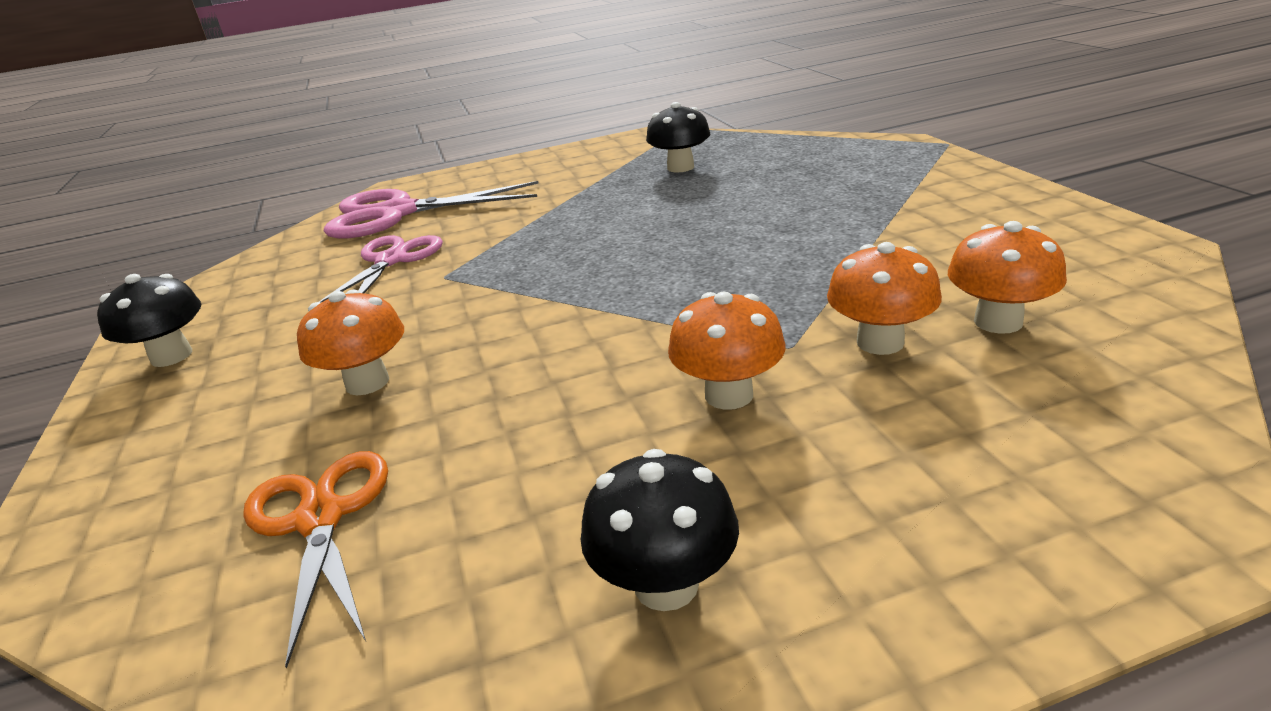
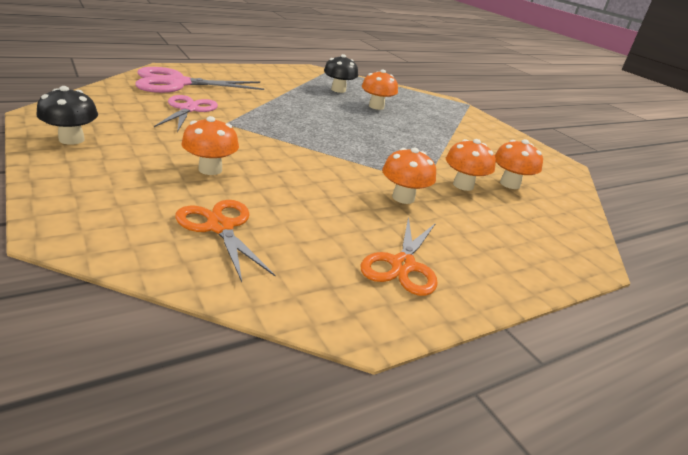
camera: 20 degrees left, 0 degrees up
black mushroom [581,449,739,611] -> orange scissors [361,216,438,296]
none -> orange mushroom [362,69,398,110]

